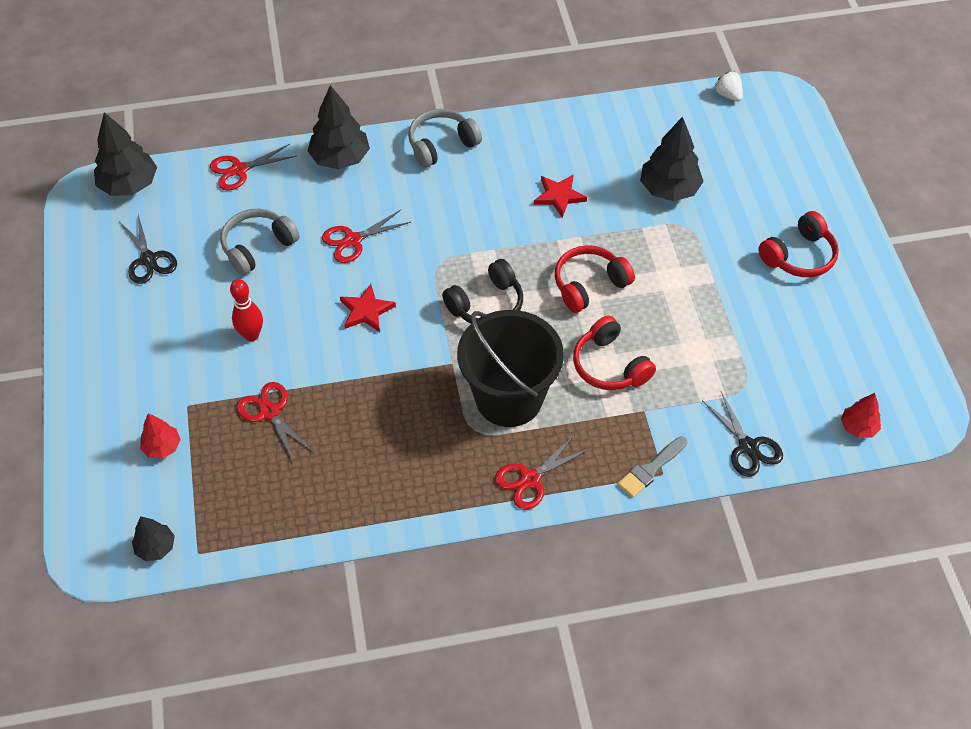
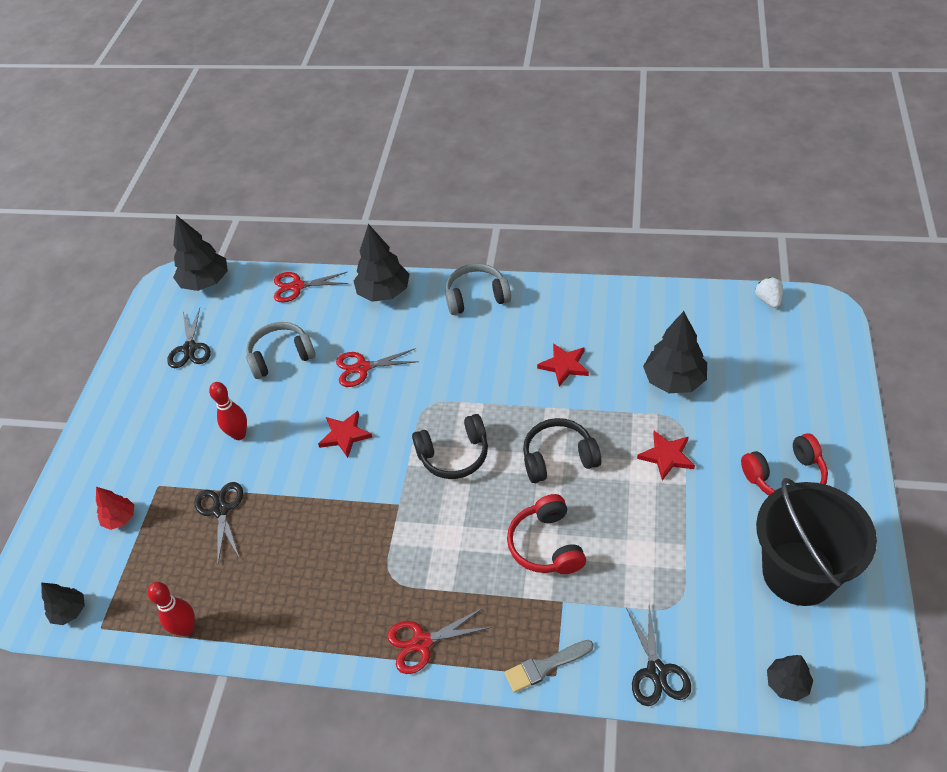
camera: 25 degrees right, 5 degrees down
red scissors [237,382,313,462] -> black scissors [194,482,243,562]
black bucket [457,310,564,427] -> black bucket moved to [756,478,877,606]
red headphones [555,245,635,313] -> black headphones [523,418,601,483]
red tree [841,393,881,438] -> black tree [767,655,813,701]
none -> red bowling pin [147,582,195,636]
none -> red star [637,431,695,481]

